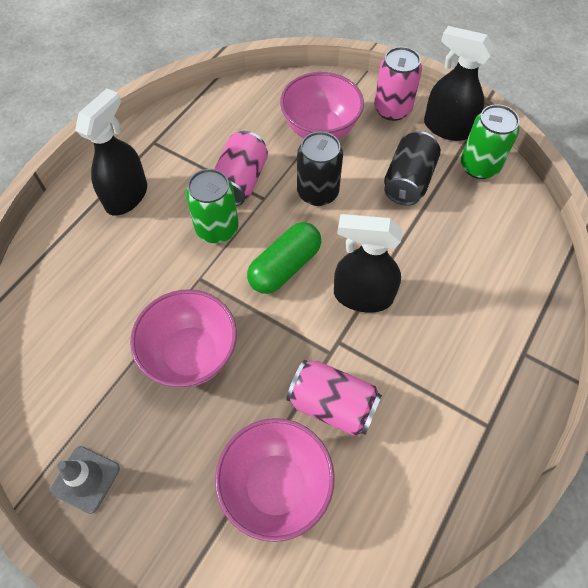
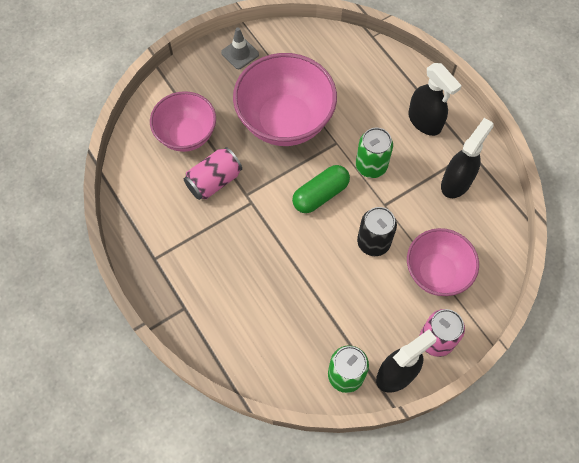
camera: 115 degrees right, 5 degrees up
pink bowl [130,289,237,387] -> pink bowl [233,53,337,146], size x1.55
pink can [214,131,268,206] -> none
green capsule [247,222,321,294] -> green capsule turned 75 degrees clockwise [292,165,350,213]
black spray bottle [334,214,402,313] -> black spray bottle moved to [441,118,494,198]
black can [384,131,441,206] -> none

